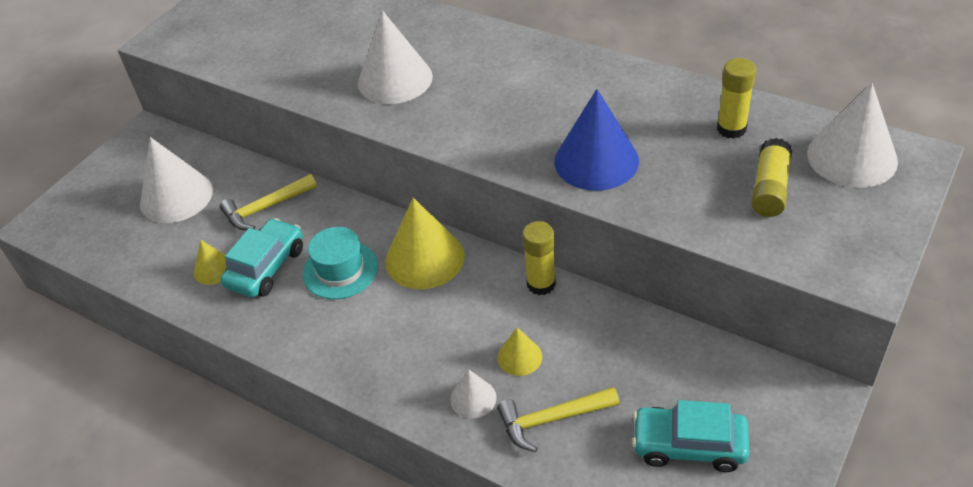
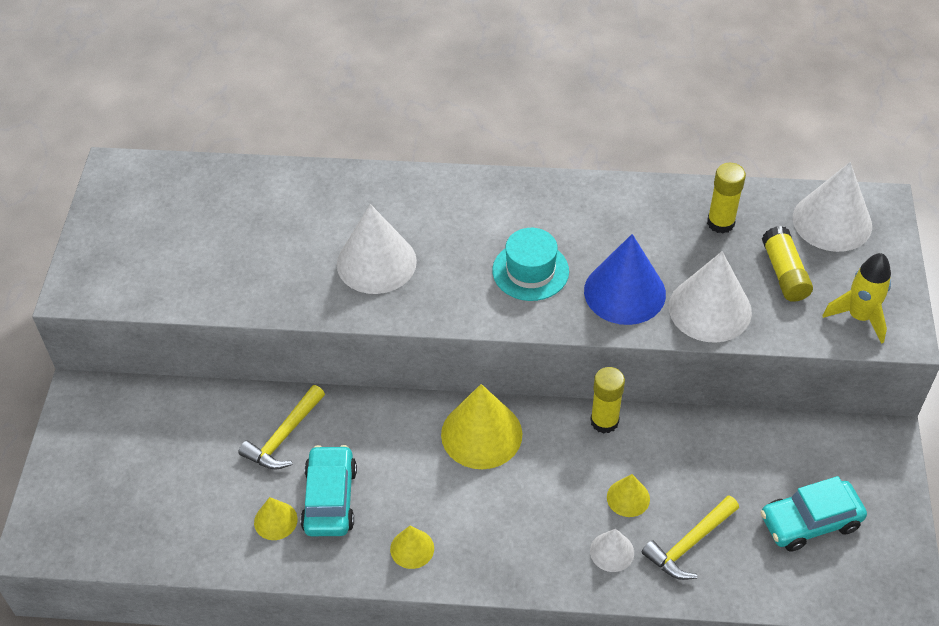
camera: 30 degrees left, 5 degrees up
white cone [140,137,213,223] -> white cone moved to [669,251,752,343]
turquoise hat [303,227,378,299] -> turquoise hat moved to [492,228,569,301]
none -> yellow cone [390,526,434,569]
none -> yellow rocket [822,253,891,344]

